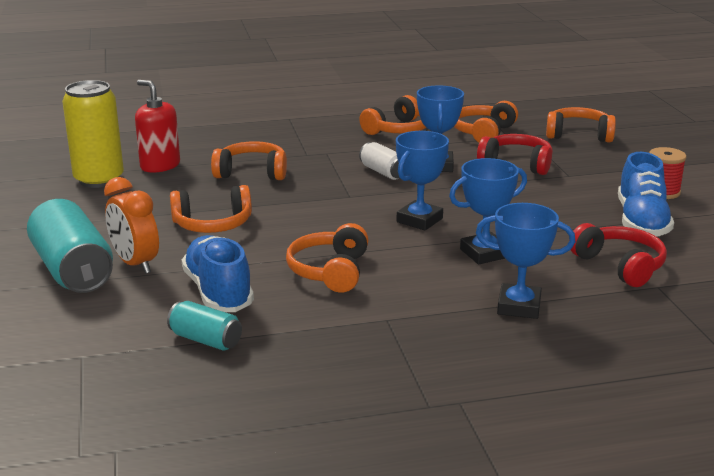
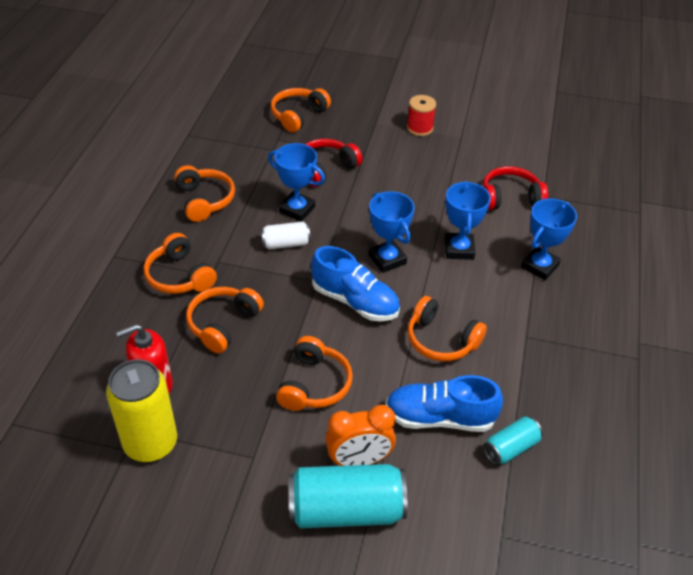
camera: 65 degrees left, 20 degrees up
orange headphones [454,101,518,142] -> orange headphones moved to [144,233,217,294]
blue shoe [618,152,674,237] -> blue shoe moved to [311,246,400,321]

